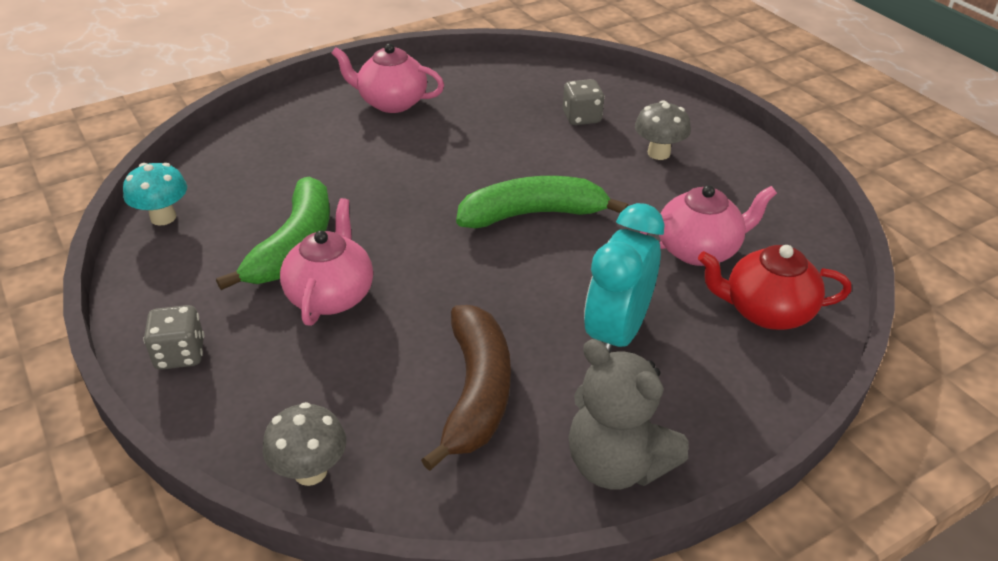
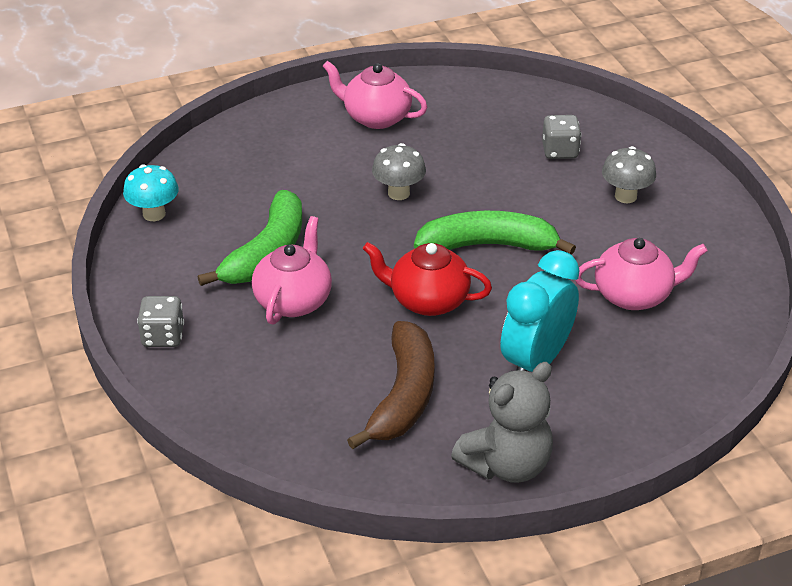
camera: 10 degrees right, 0 degrees up
grey mushroom [262,402,346,486] -> grey mushroom moved to [372,143,426,200]
grey teddy bear [569,339,689,489] -> grey teddy bear turned 90 degrees counterclockwise [451,362,553,483]
red teapot [698,245,852,330] -> red teapot moved to [363,242,492,316]

